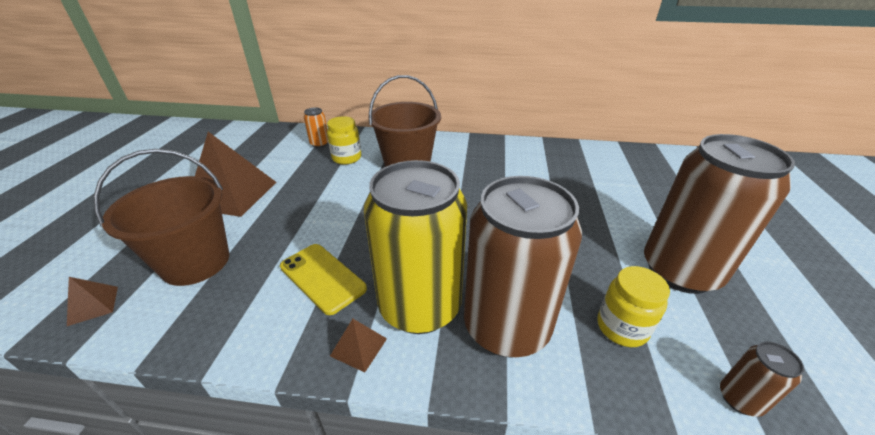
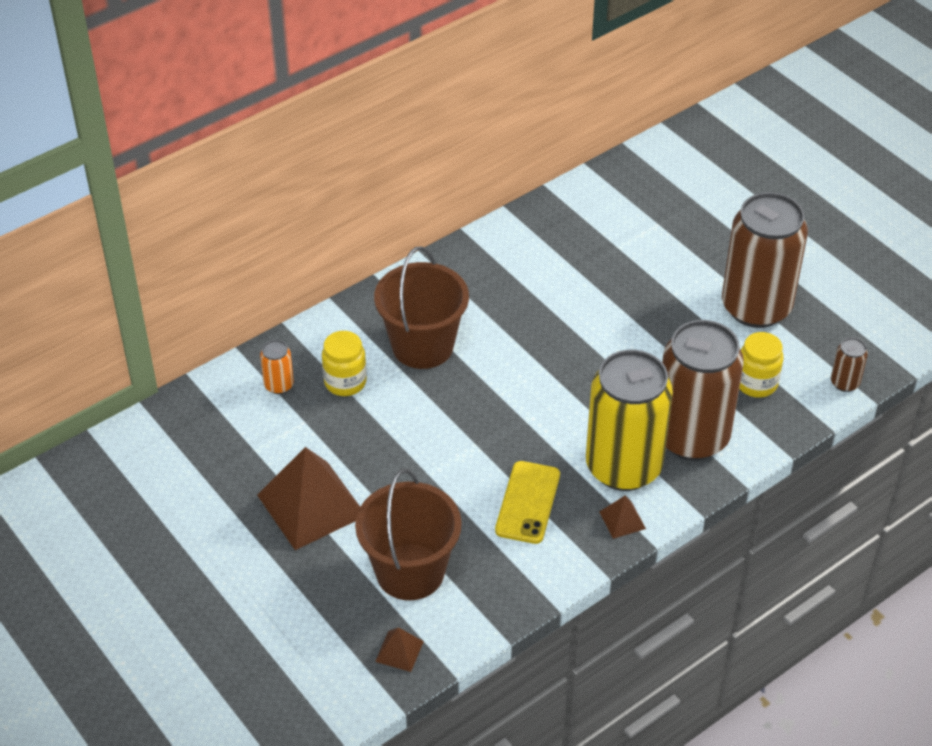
camera: 45 degrees left, 10 degrees up
yellow phone [280,244,367,315] -> yellow phone turned 75 degrees counterclockwise [495,461,560,544]

